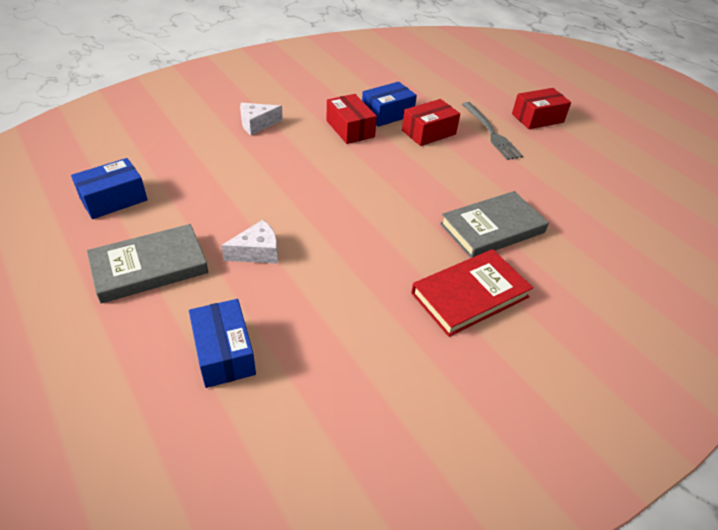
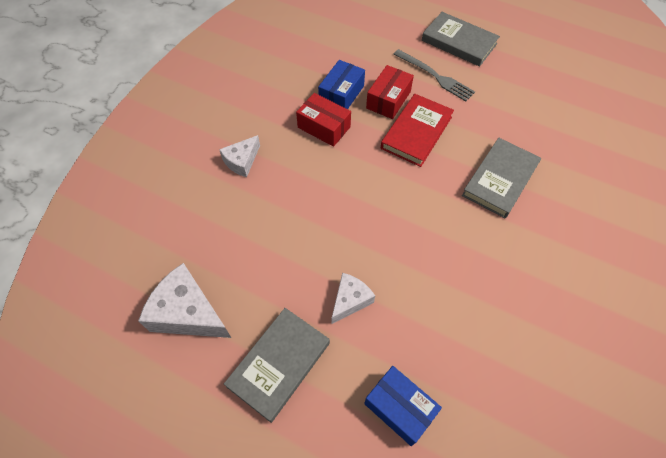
camera: 25 degrees left, 15 degrees up
blue box [71,158,148,219] -> white cheese [138,263,231,338]
red book [411,249,533,337] -> red book moved to [381,94,454,167]
red box [512,88,571,129] -> grey book [422,12,500,67]

